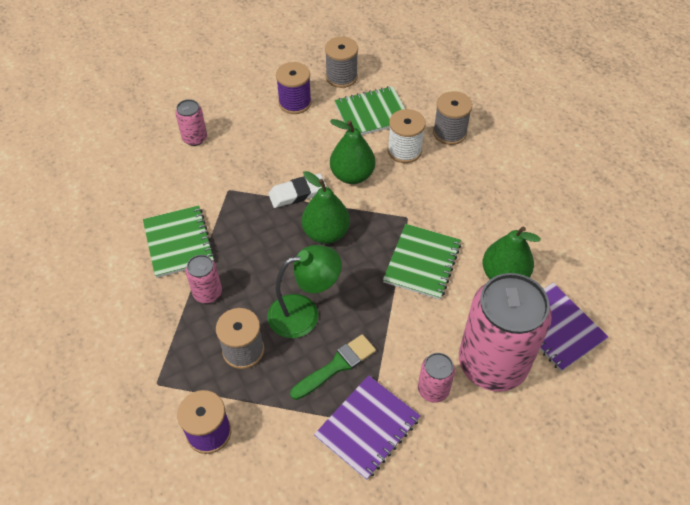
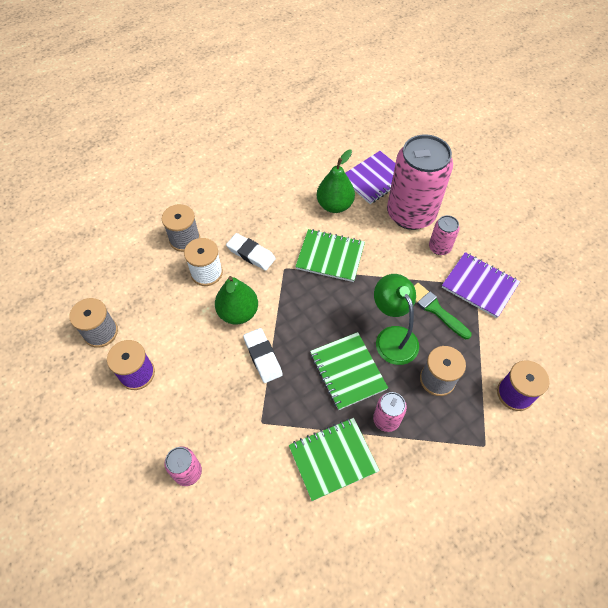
camera: 95 degrees left, 5 degrees up
green pear [302,171,350,244] -> none
green notebook [335,86,405,135] -> green notebook moved to [310,332,388,410]
none -> white eraser [226,233,276,271]

